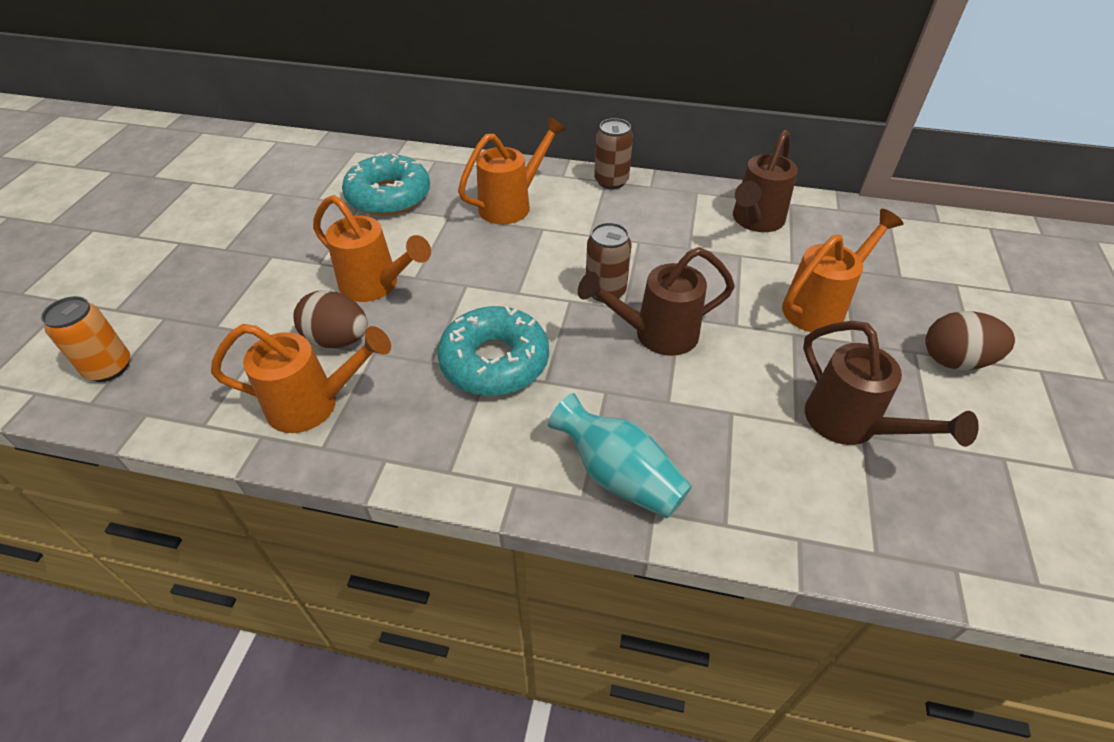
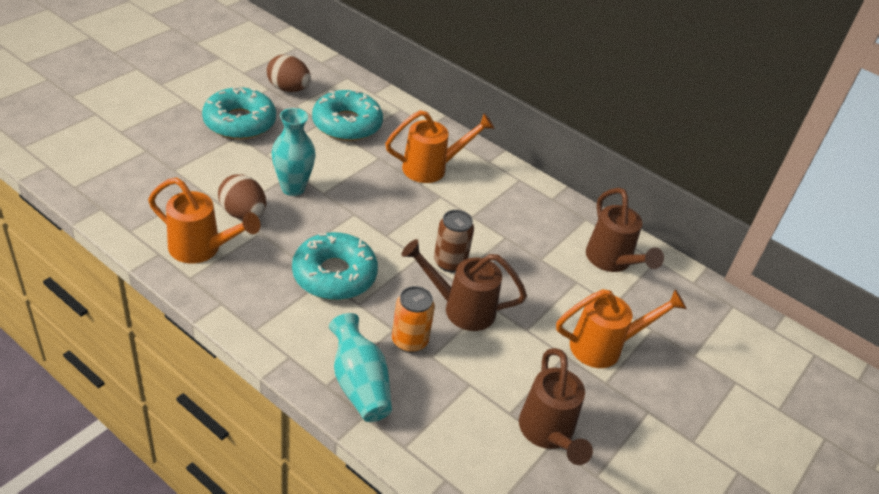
camera: 20 degrees right, 5 degrees down
orange can [41,296,130,382] -> orange can moved to [392,286,435,353]
orange watering can [313,195,431,302] -> turquoise vase [272,108,316,196]
brown can [594,118,633,189] -> none
brown watering can [733,130,798,232] -> brown watering can turned 75 degrees counterclockwise [586,188,664,272]
brown egg [925,311,1015,370] -> brown egg moved to [267,55,311,92]
none -> turquoise donut [202,87,276,140]

